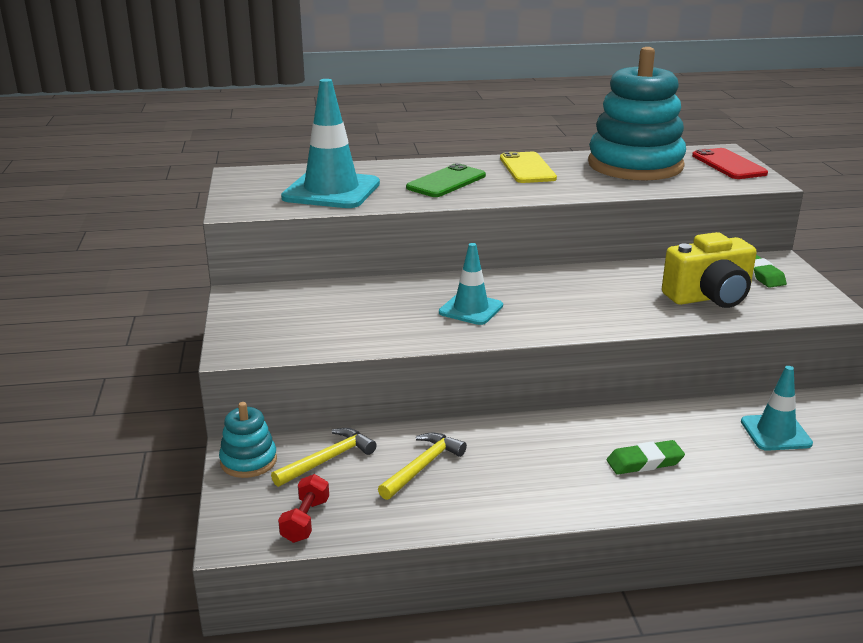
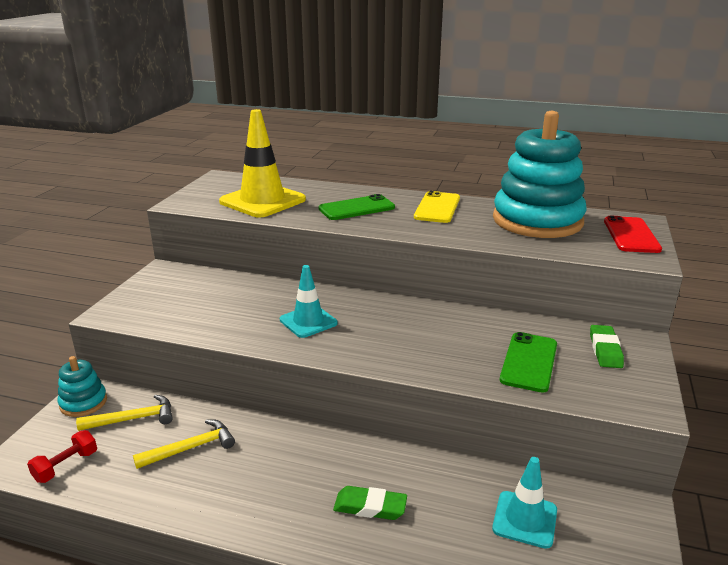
camera: 25 degrees right, 0 degrees up
turquoise traffic cone [281,79,380,208] -> yellow traffic cone [219,109,306,218]
yellow camera [662,232,757,308] -> green phone [500,332,557,392]

